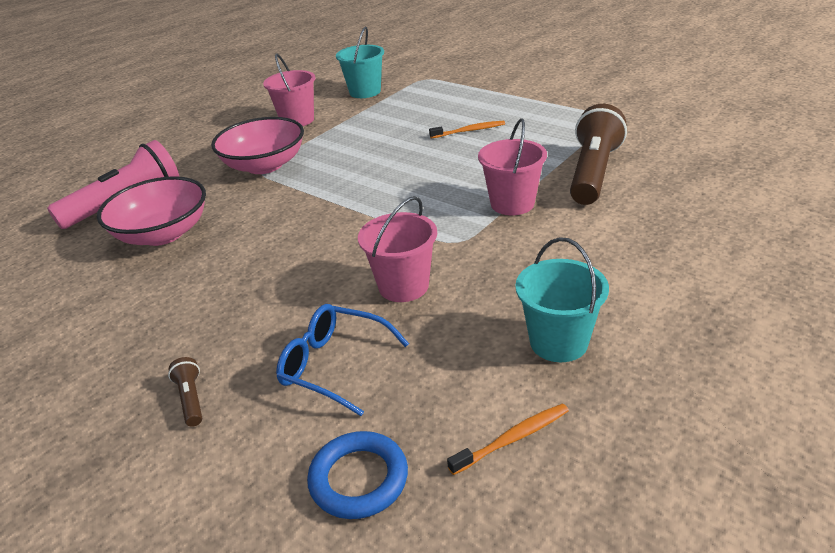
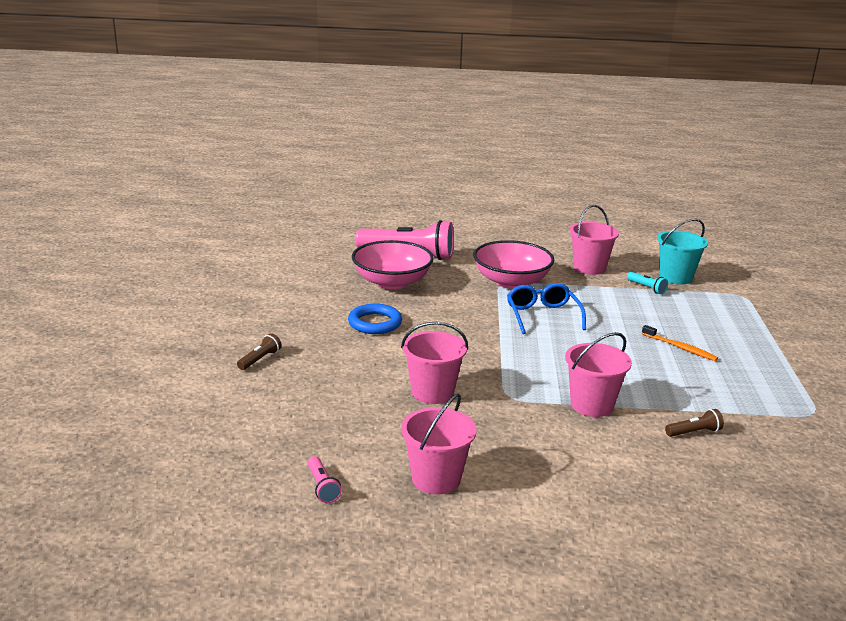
camera: 50 degrees right, 10 degrees down
blue glasses [276,304,409,416] -> blue glasses moved to [507,283,586,334]
blue ring [307,431,408,519] -> blue ring moved to [348,304,402,334]
orange toothbrush [447,403,569,475] -> pink flashlight [307,456,342,503]
turquoise bucket [515,237,609,362] -> pink bucket [401,394,477,494]
brown flashlight [570,104,627,205] -> brown flashlight [665,409,724,437], size x0.42
none -> turquoise flashlight [627,272,668,294]

